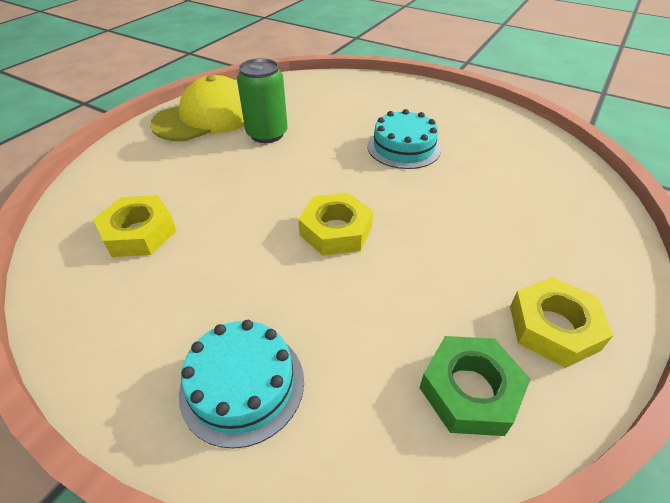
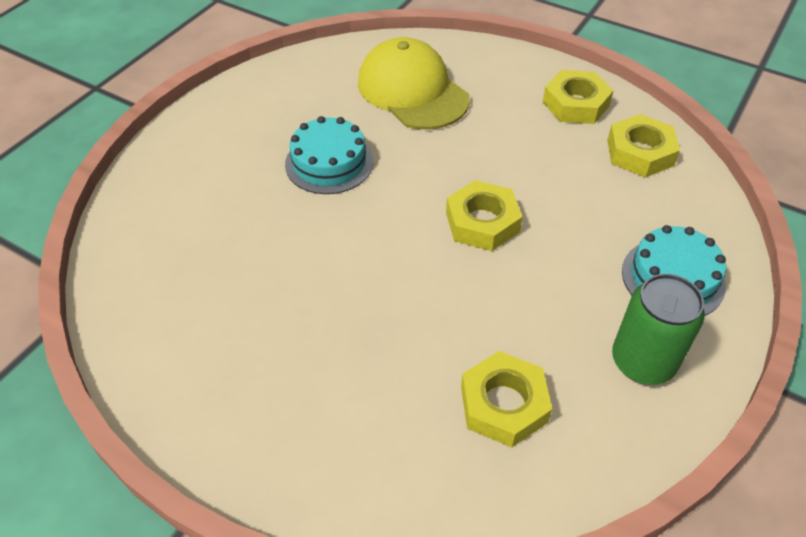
camera: 90 degrees left, 5 degrees up
yellow cap [150,75,244,141] -> yellow cap moved to [358,37,470,130]
green can [237,58,288,143] -> green can moved to [612,274,705,385]
green nut [420,336,530,436] -> yellow nut [607,114,680,178]

